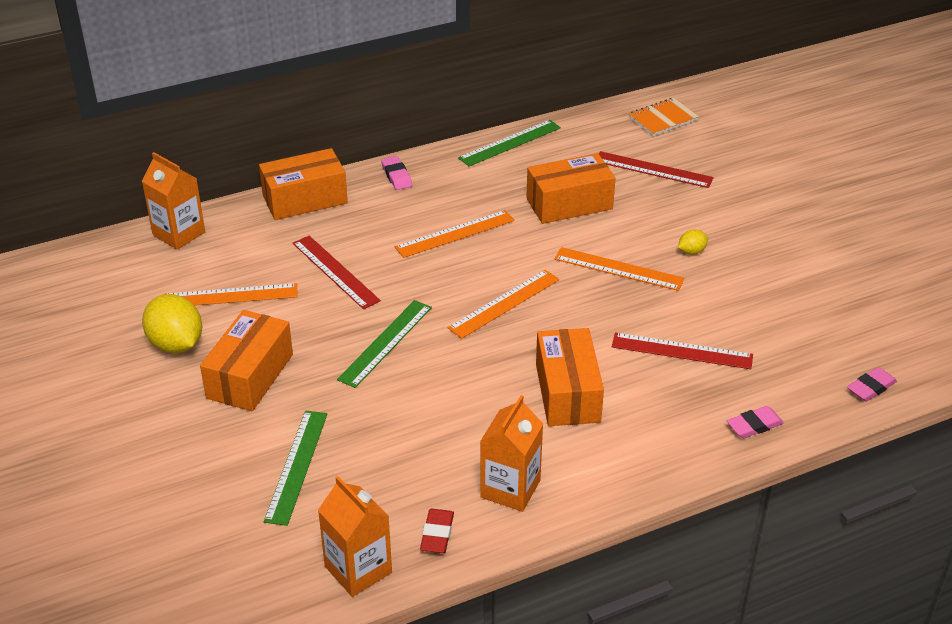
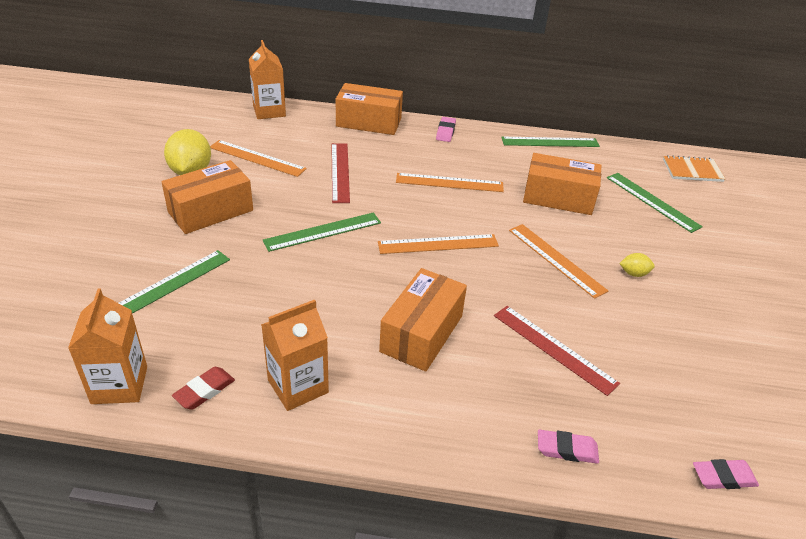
camera: 30 degrees right, 0 degrees up
red ruler [599,151,714,188] -> green ruler [607,173,703,233]

